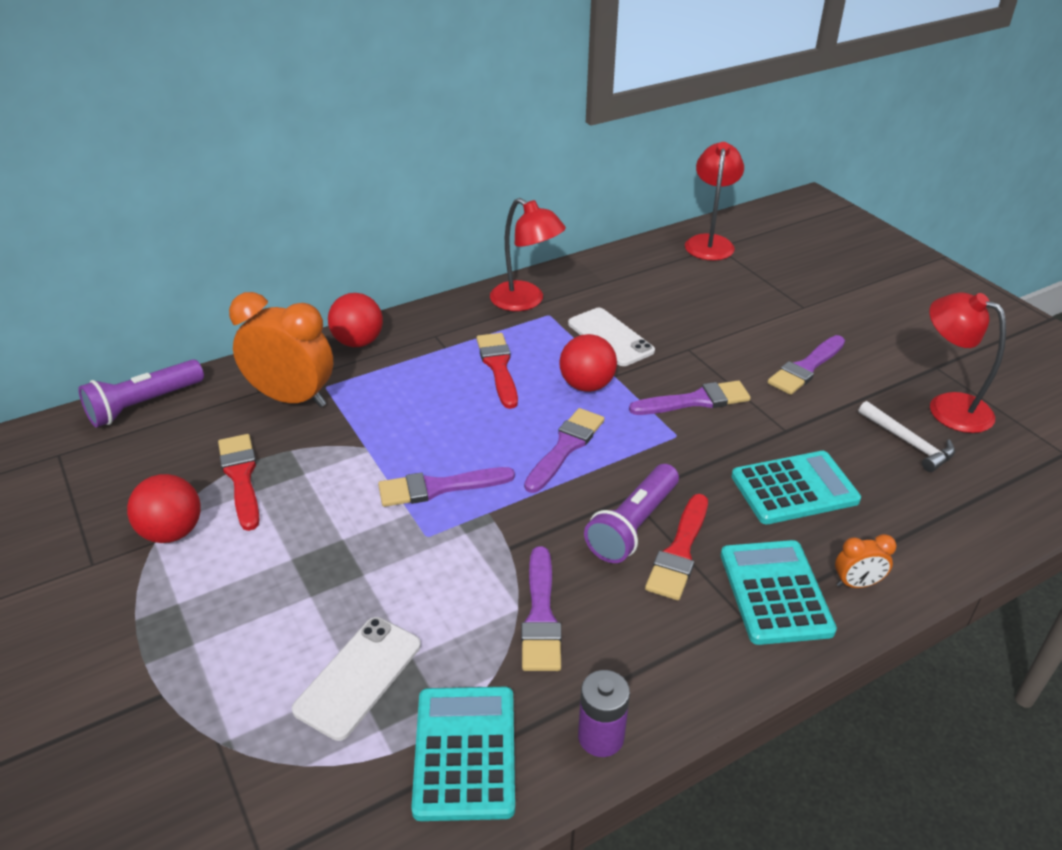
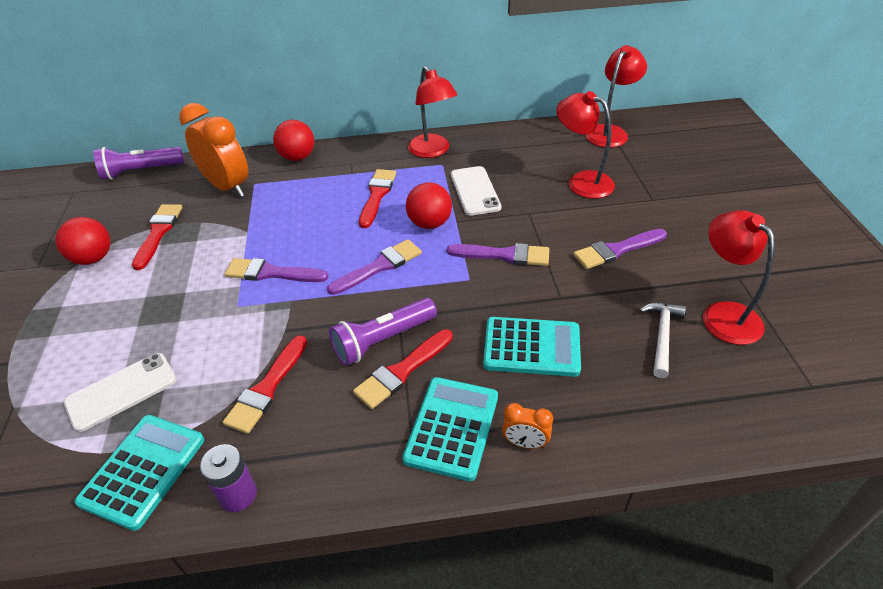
camera: 25 degrees right, 5 degrees up
purple brush [521,546,562,671] -> red brush [223,335,307,434]
white hammer [859,401,955,472] -> white hammer turned 150 degrees counterclockwise [640,302,686,378]
none -> red lamp [556,91,615,199]

